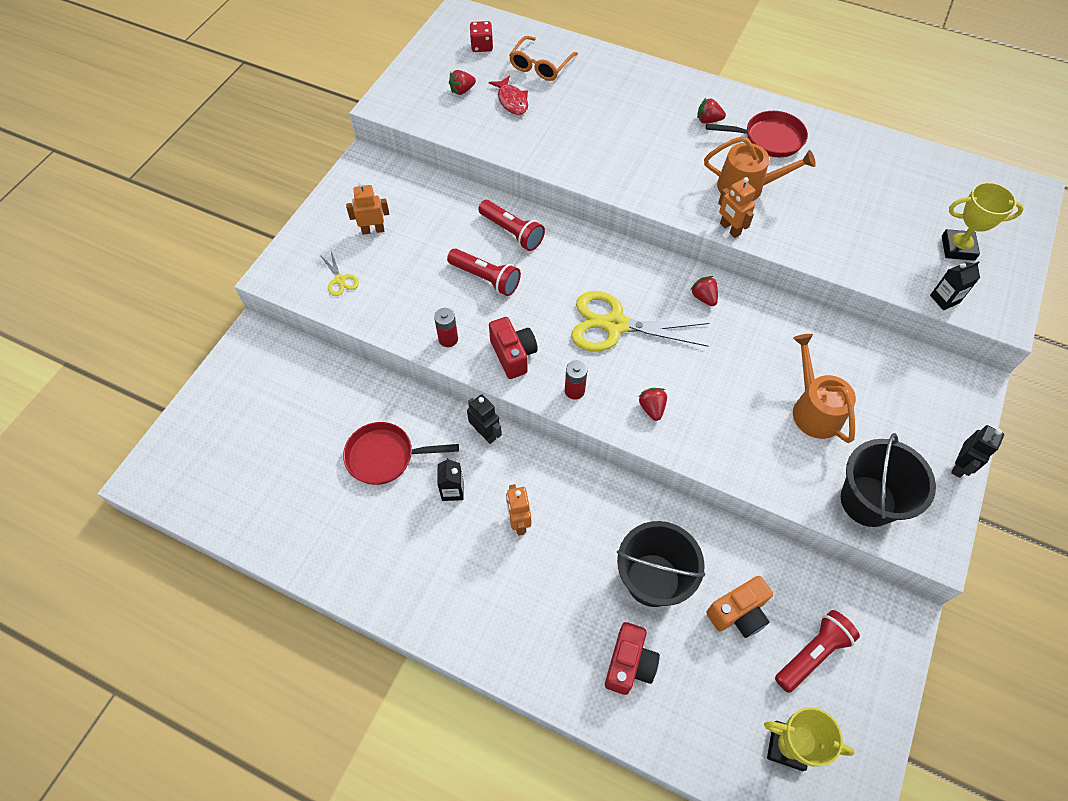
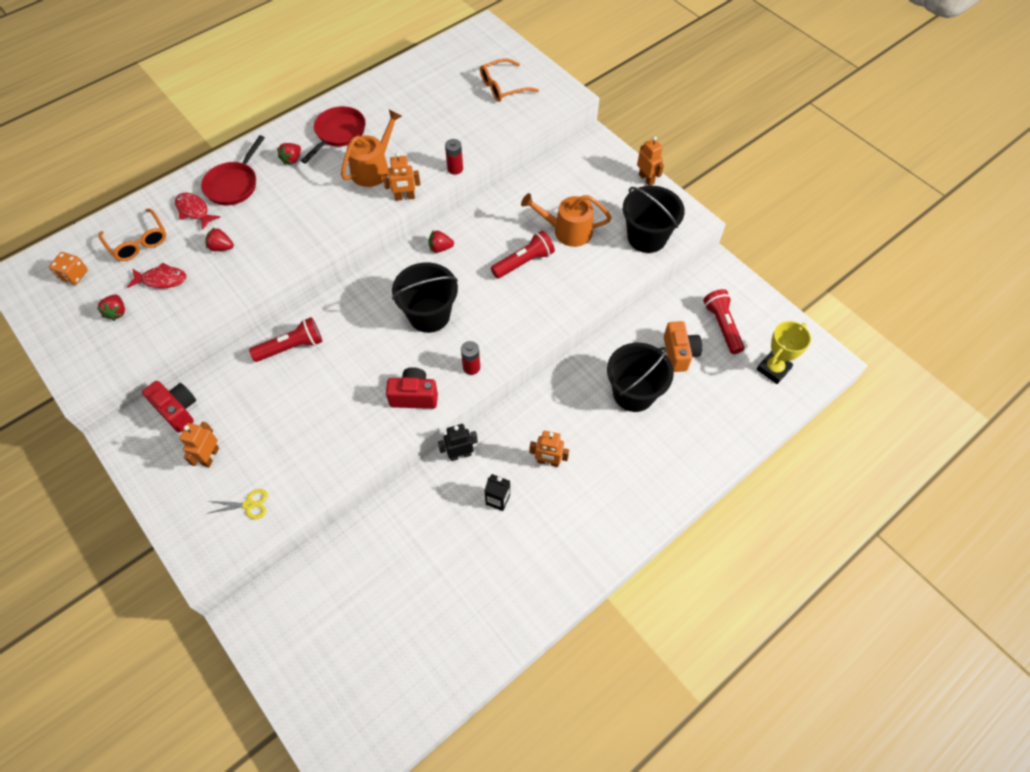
camera: 65 degrees left, 0 degrees up
red pan [343,422,459,485] -> red pan moved to [201,135,265,205]
red battery [434,308,458,347] -> red battery moved to [445,139,463,175]
red flashlight [447,249,521,296] -> red flashlight moved to [491,230,555,279]
red dice [470,21,493,52] -> orange dice [49,252,88,285]
yellow scissors [571,291,710,352] -> black bucket [392,262,458,333]
red camera [605,622,660,695] -> red camera moved to [142,381,196,433]
red strawberry [639,388,667,421] -> red strawberry moved to [205,227,234,251]
black carton [930,261,980,310] -> none
yellow trophy [942,182,1024,261] -> orange glasses [480,58,539,102]
black robot [951,425,1004,478] -> orange robot [637,136,664,186]
none -> red fish [175,192,220,230]

